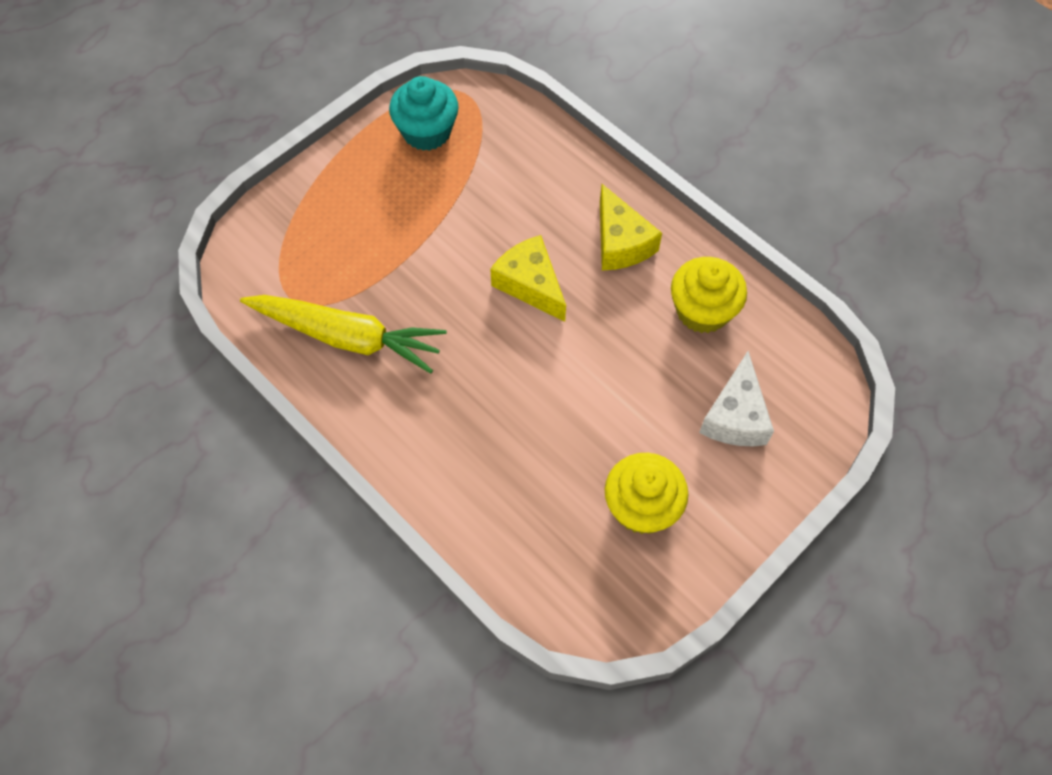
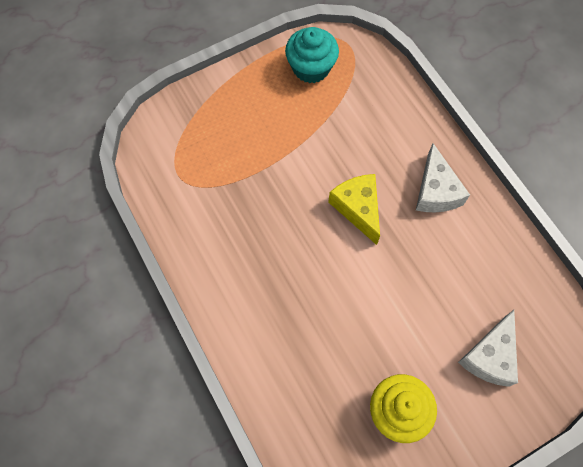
camera: 15 degrees right, 5 degrees up
yellow carrot [240,295,447,374] -> none
yellow cheese [600,184,662,270] -> white cheese [416,143,470,212]
yellow cupcake [671,257,747,333] -> none

